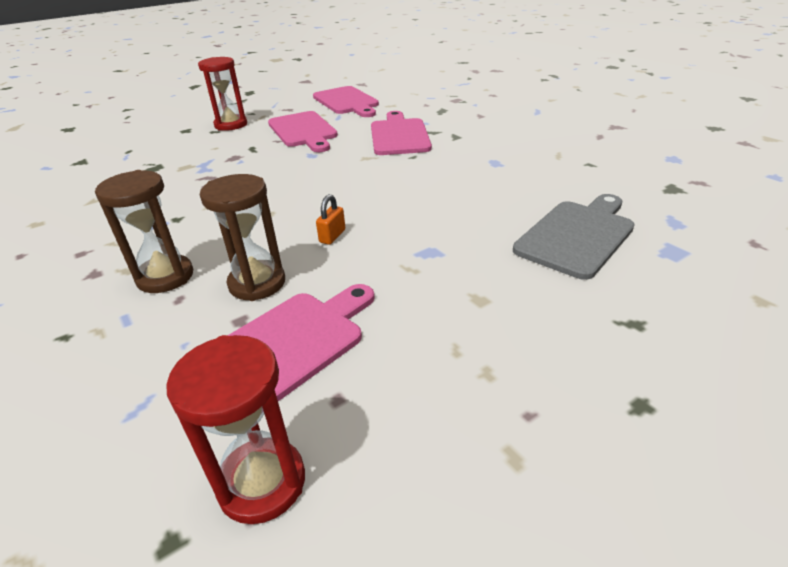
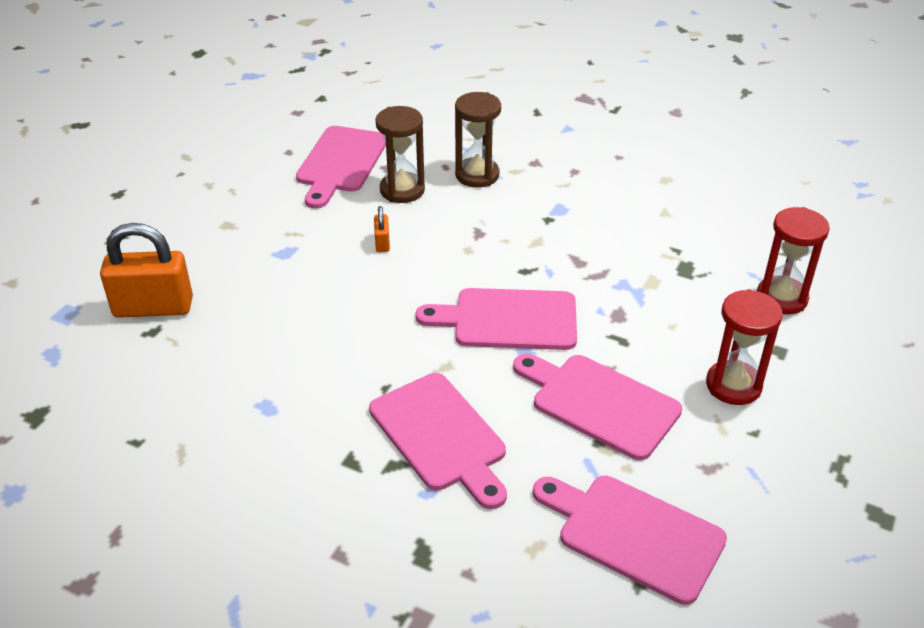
camera: 150 degrees right, 5 degrees up
red hourglass [166,335,305,524] -> red hourglass moved to [757,207,830,315]
grey cutting board [513,194,635,280] -> orange padlock [100,223,193,318]
none -> pink cutting board [416,288,577,350]

